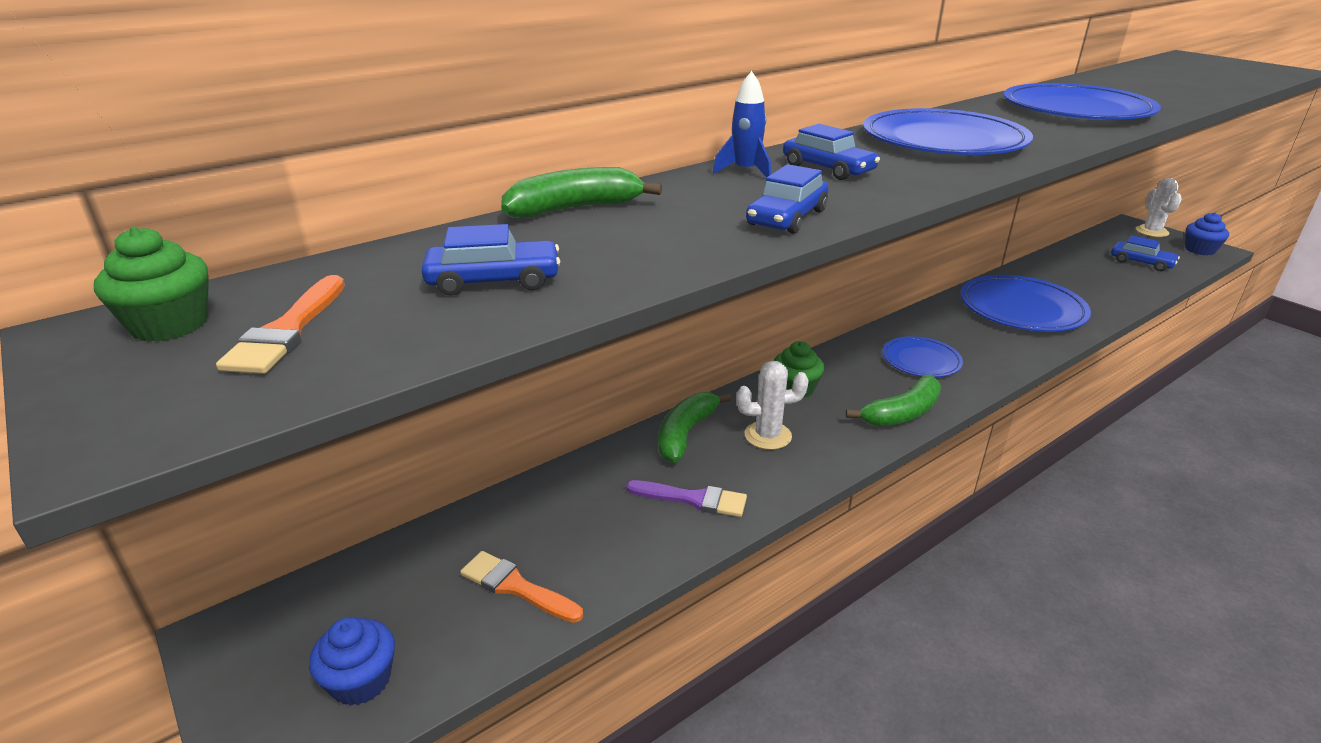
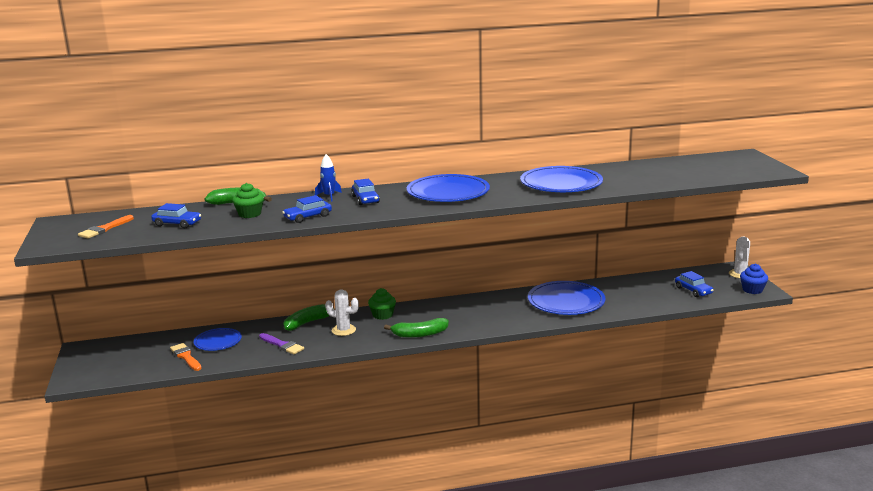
camera: 25 degrees right, 10 degrees down
green cupcake [94,227,209,342] -> green cupcake moved to [232,183,264,218]
blue cupcake [309,617,395,706] -> none
blue plate [882,336,963,377] -> blue plate moved to [194,328,242,351]

